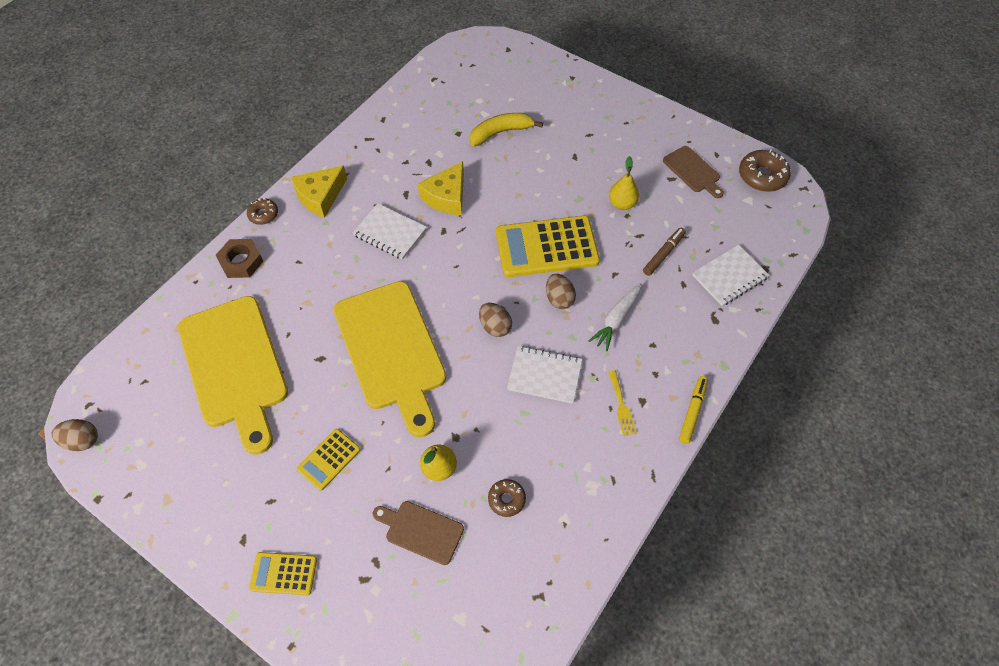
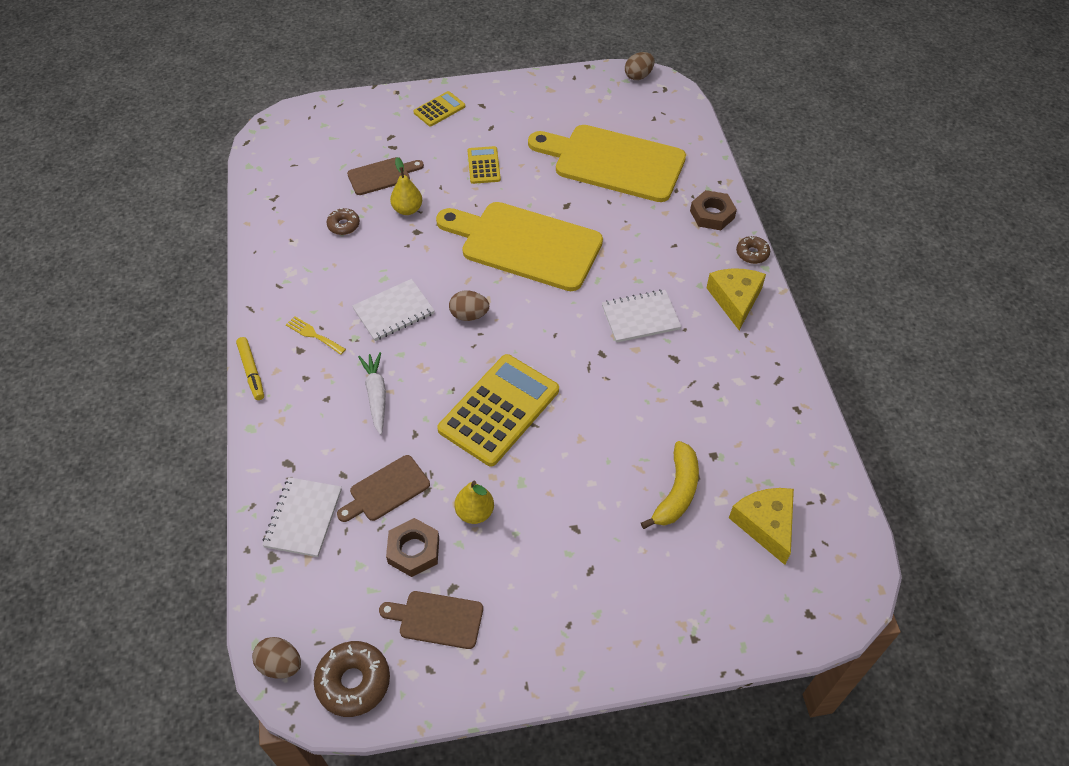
camera: 135 degrees right, 5 degrees down
yellow cheese [418,161,464,215] -> yellow cheese moved to [729,488,794,565]
brown egg [546,274,576,309] -> brown egg moved to [252,637,301,679]
brown marker [643,228,686,276] -> brown cutting board [337,455,430,522]
none -> brown nut [386,518,439,577]

